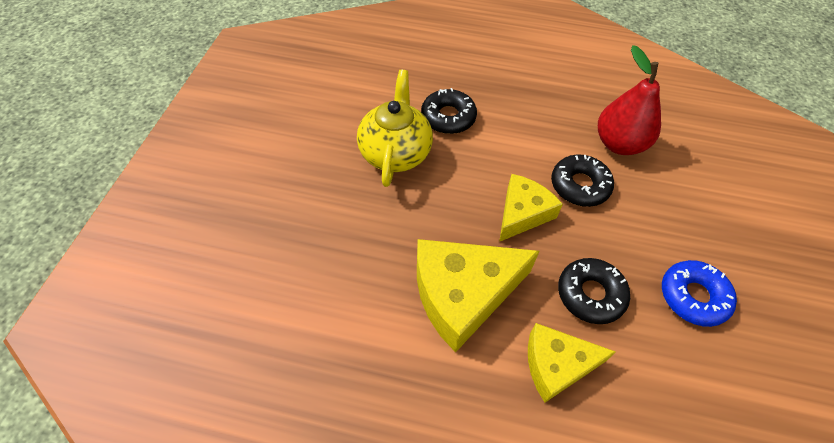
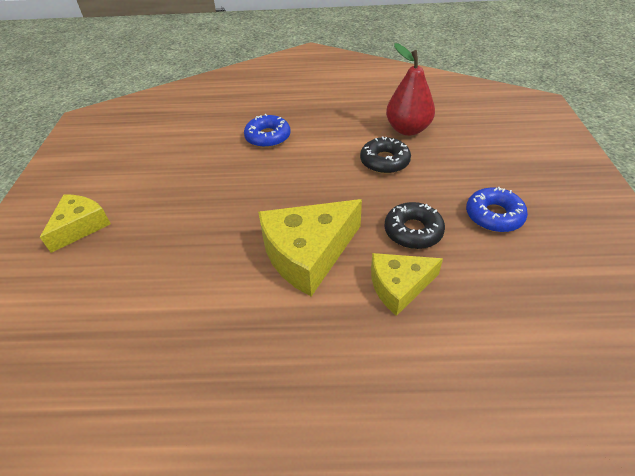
camera: 10 degrees left, 10 degrees down
yellow teapot [357,70,433,187] -> none
black donut [421,88,477,134] -> blue donut [244,114,291,148]
yellow cheese [499,174,563,242] -> yellow cheese moved to [40,195,111,253]

